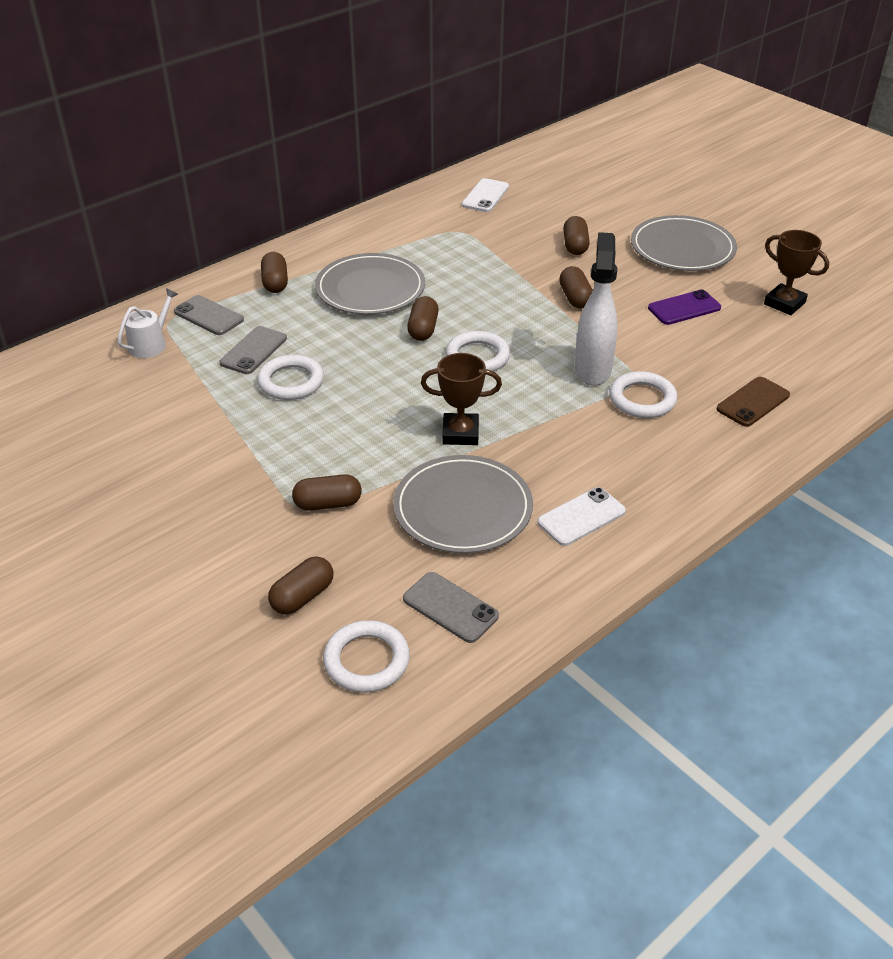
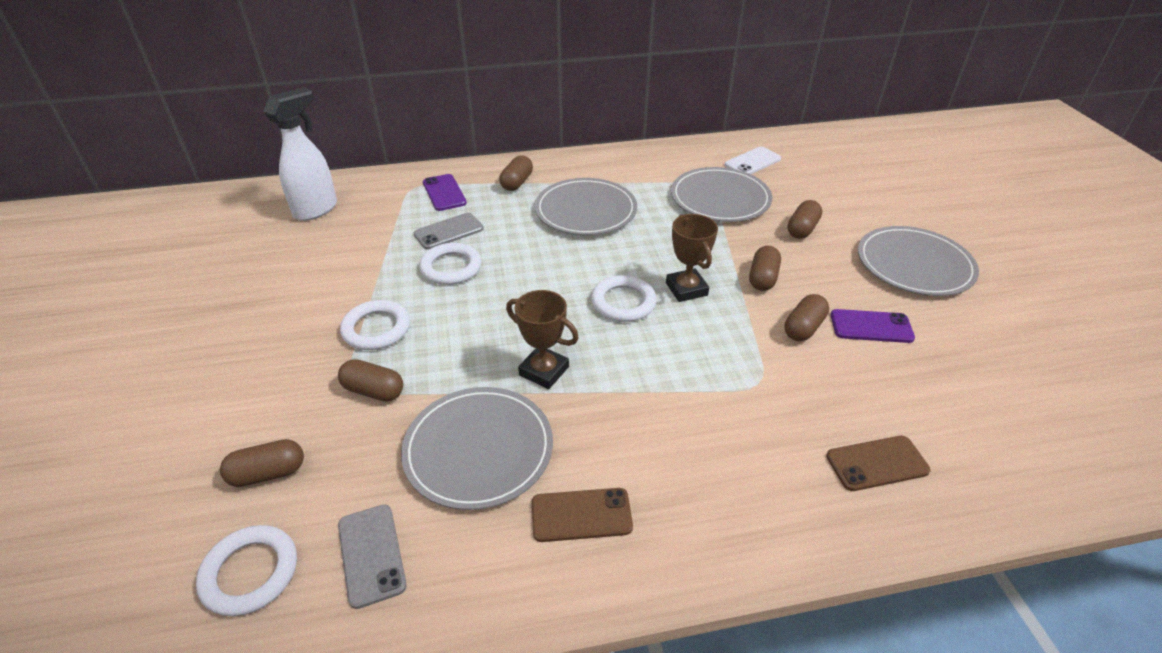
camera: 30 degrees right, 0 degrees up
white watering can [117,288,178,358] -> none
grey phone [174,295,244,335] -> purple phone [423,174,467,211]
brown capsule [407,296,439,341] -> brown capsule moved to [784,294,829,341]
white phone [537,487,626,546] -> brown phone [532,488,633,542]
white spray bottle [575,232,618,385] -> white spray bottle moved to [263,88,337,221]
white ring [609,371,677,418] -> white ring moved to [340,300,410,350]
brown trophy [764,230,829,315] -> brown trophy moved to [666,214,718,302]
none -> grey plate [671,167,772,222]

